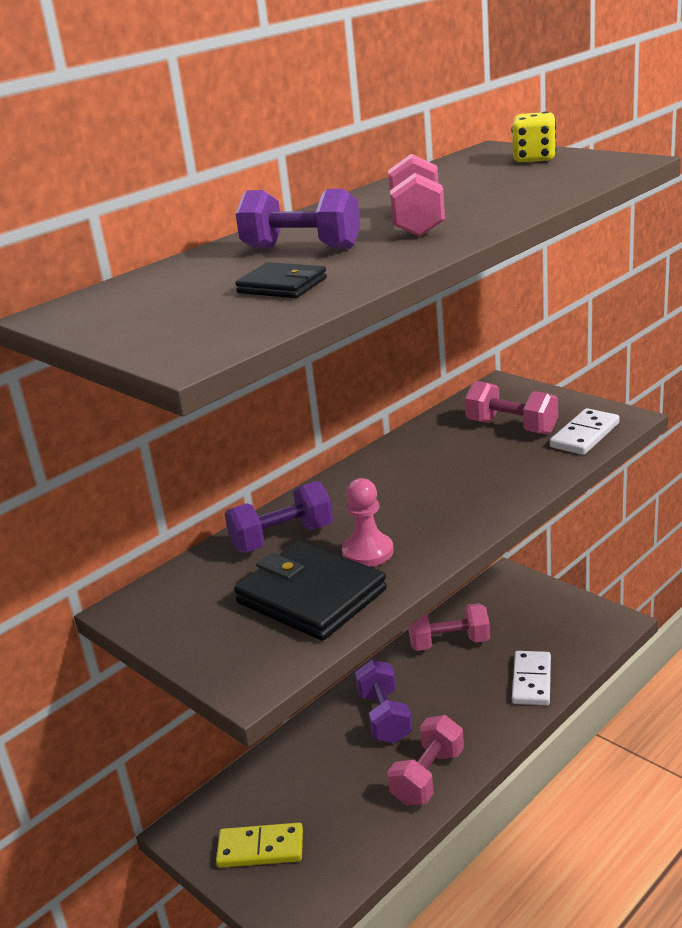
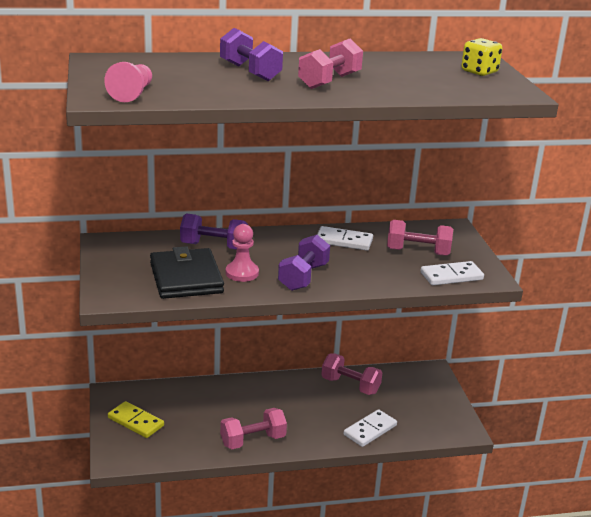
camera: 30 degrees right, 0 degrees up
black wallet [235,262,327,298] -> none
purple dumbbell [355,659,412,743] -> purple dumbbell moved to [278,235,330,291]
pink dumbbell [465,381,558,435] -> pink dumbbell turned 60 degrees counterclockwise [387,220,453,256]
none -> pink pawn [104,62,152,102]
none -> white domino [317,226,373,250]

